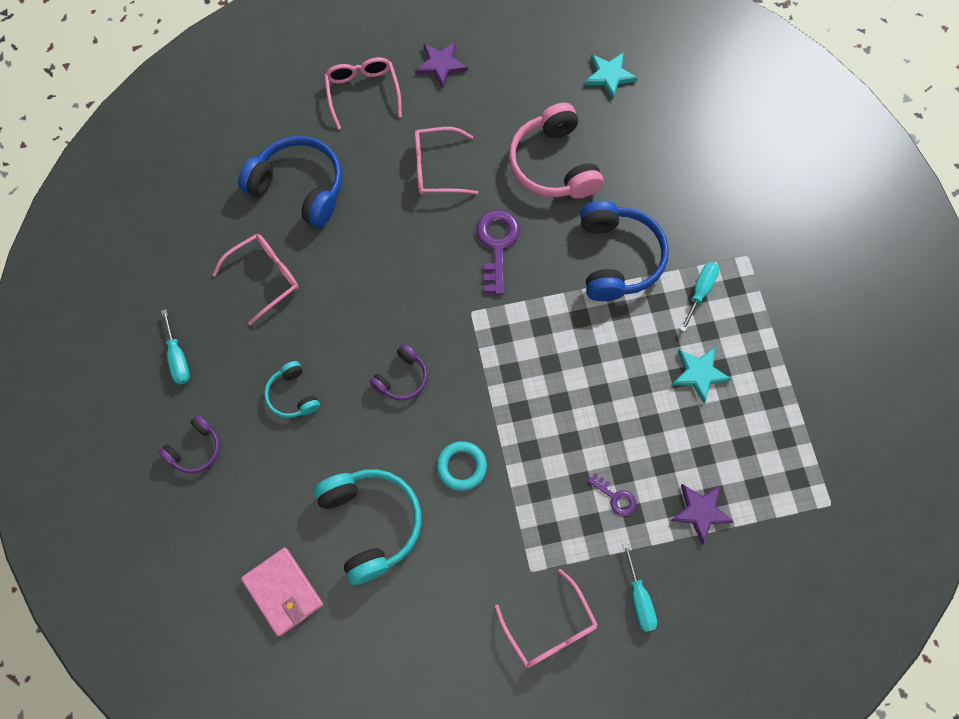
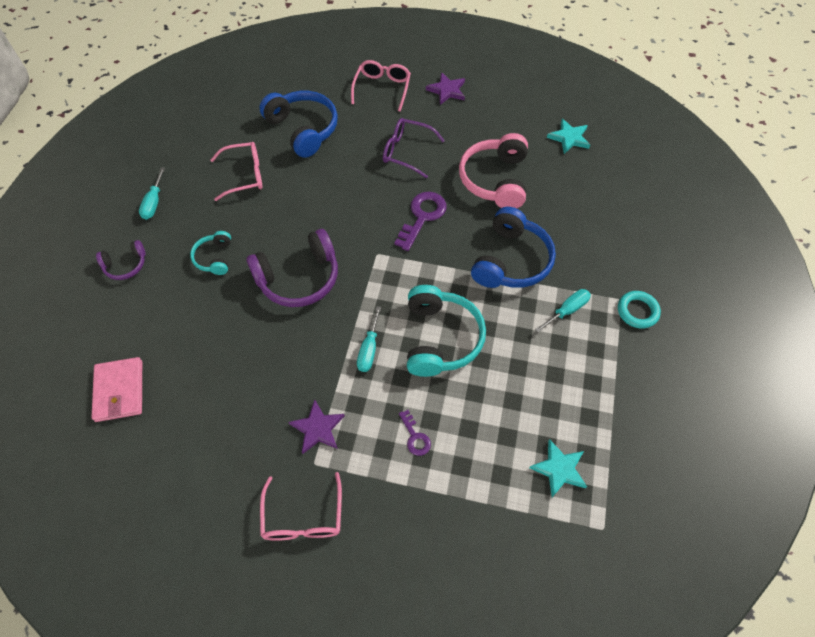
camera: 25 degrees right, 10 degrees down
turquoise headphones [314,469,422,585] -> turquoise headphones moved to [407,285,486,377]
purple headphones [369,344,427,400] -> purple headphones [246,229,338,307], size x1.88
pink glasses [415,127,478,195] -> purple glasses [383,118,445,178]
turquoise ring [437,441,487,491] -> turquoise ring moved to [618,291,661,329]
turquoise screwdriver [622,543,657,632] -> turquoise screwdriver moved to [357,306,381,372]
purple star [671,484,734,544] -> purple star moved to [289,399,345,454]
turquoise star [672,347,731,403] -> turquoise star moved to [529,439,587,497]

